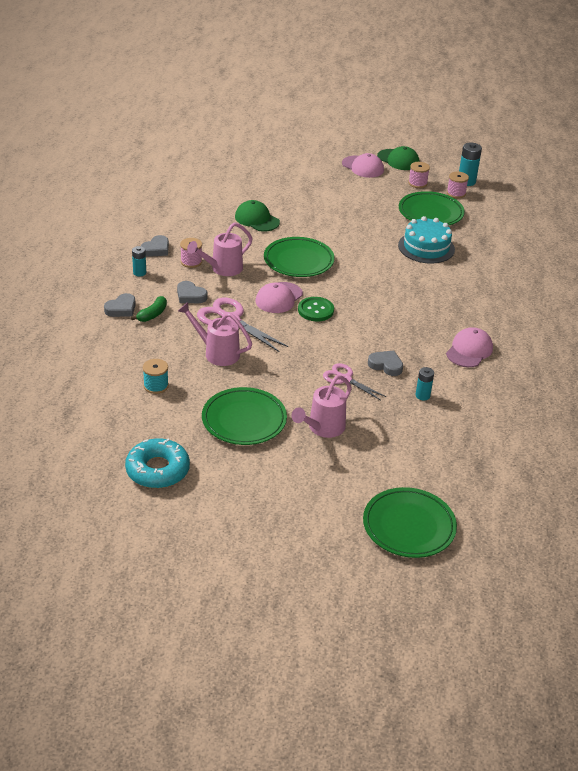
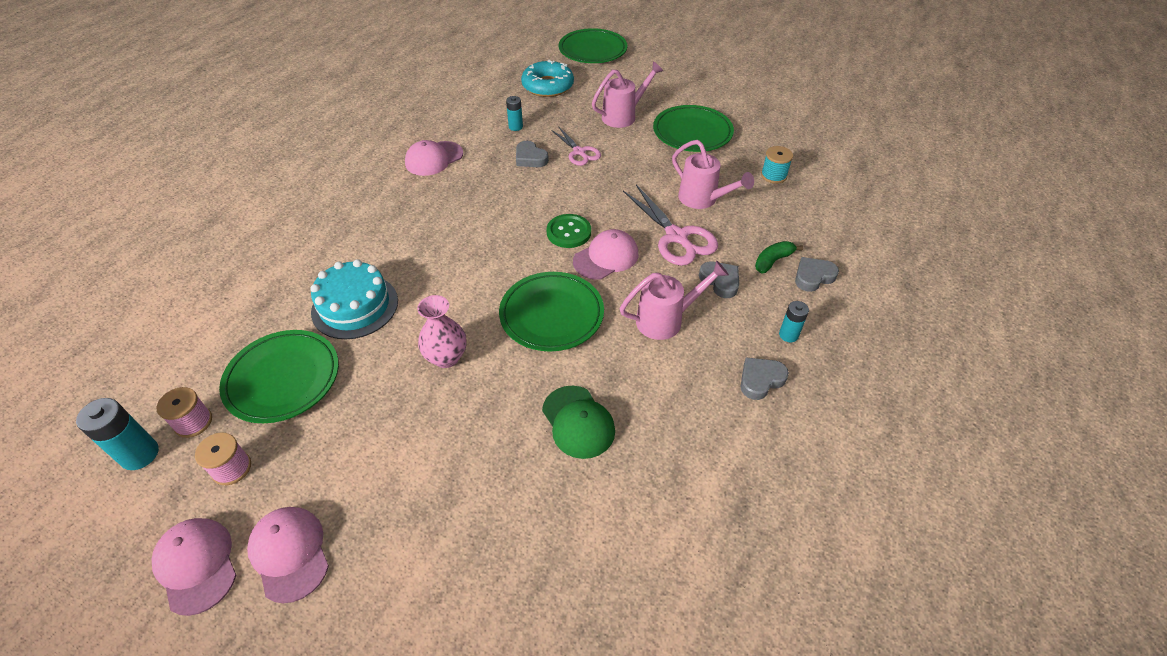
camera: 160 degrees left, 10 degrees up
turquoise donut [125,438,190,488] -> turquoise donut moved to [521,60,574,97]
pink spool [180,238,202,268] -> none
green cap [377,146,419,170] -> pink cap [152,518,237,616]
none -> pink vase [417,295,467,368]

